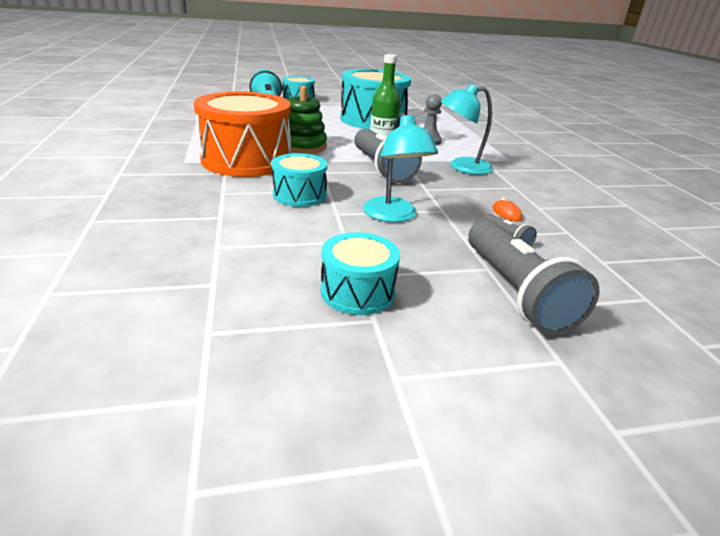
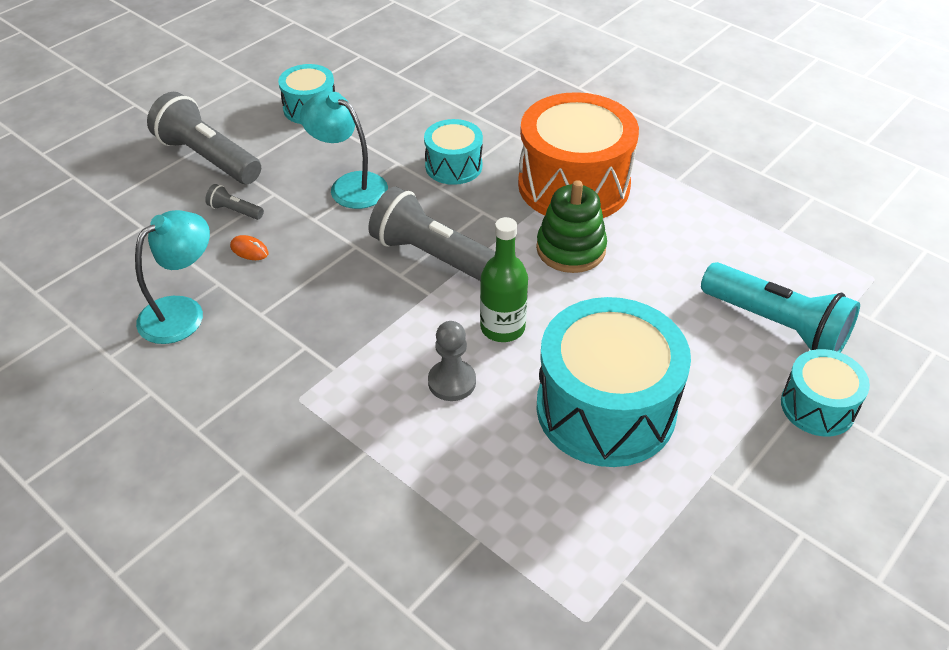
camera: 145 degrees right, 15 degrees up
turquoise lamp [440,84,493,175] -> turquoise lamp moved to [135,210,210,344]

